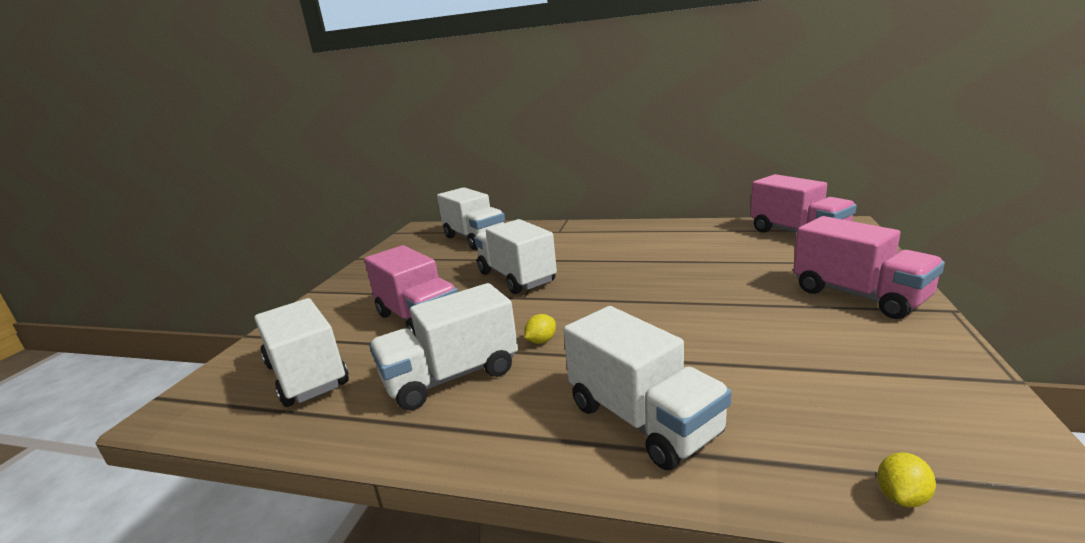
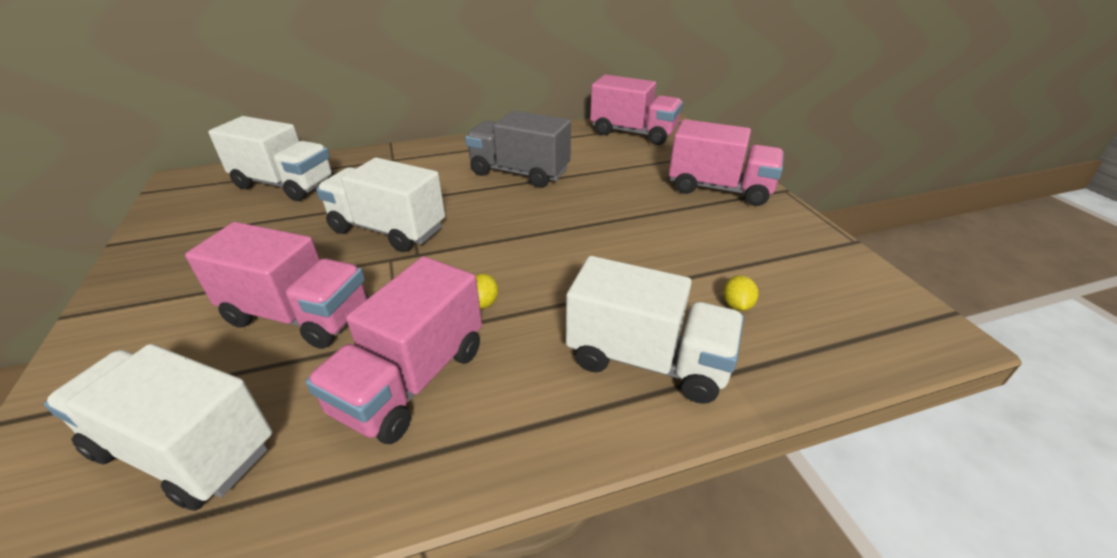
camera: 35 degrees left, 15 degrees up
white truck [369,283,518,411] -> pink truck [305,256,482,444]
yellow lemon [877,452,936,507] -> yellow lemon moved to [723,275,759,311]
none -> grey truck [465,111,571,188]

